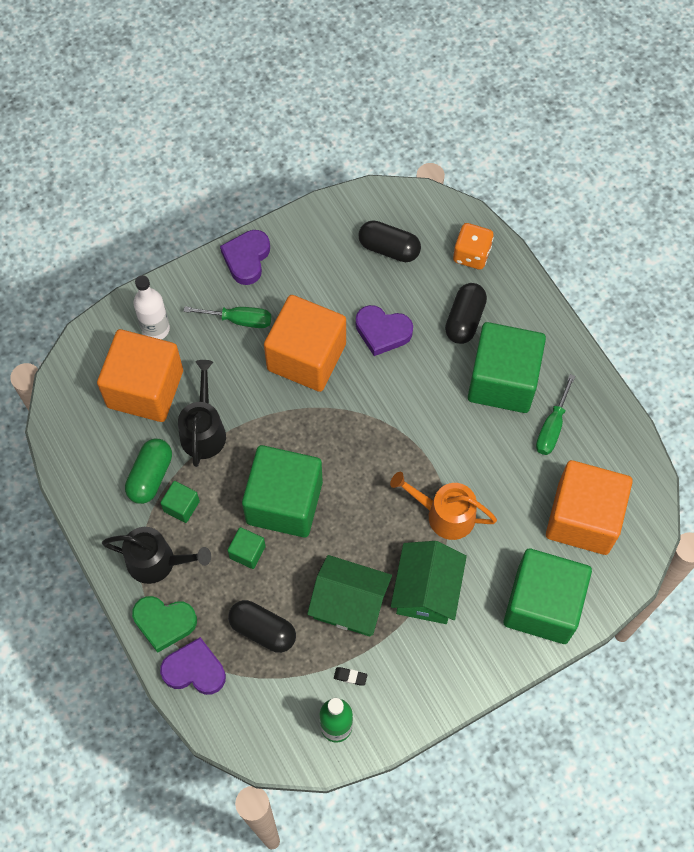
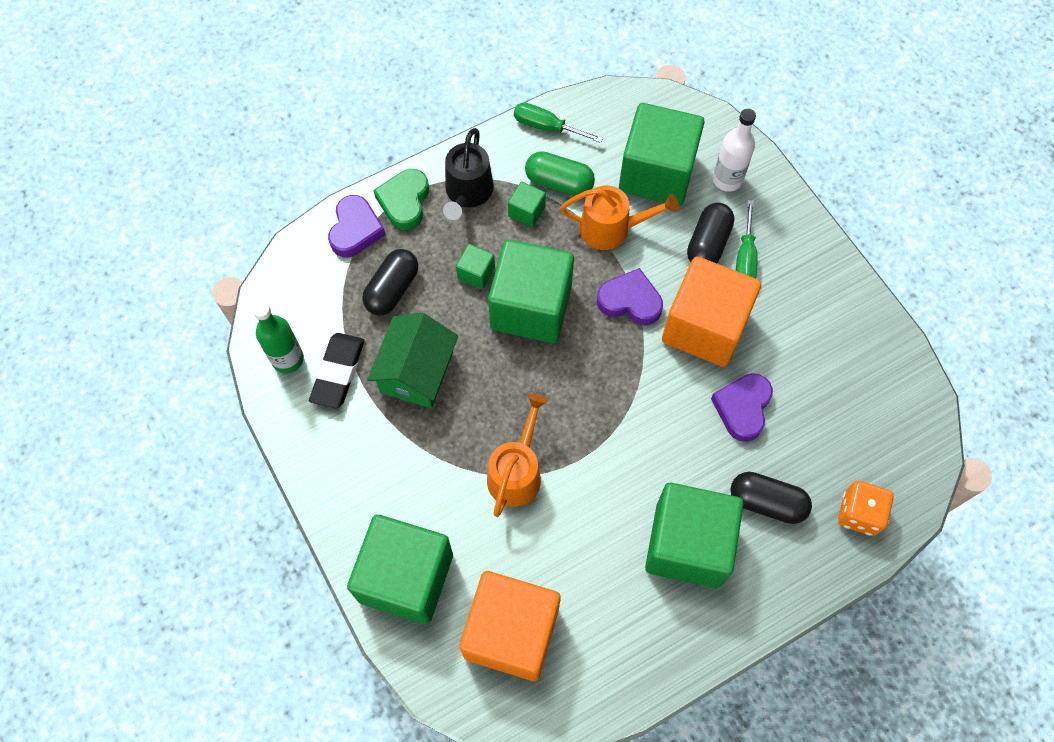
camera: 90 degrees right, 0 degrees up
orange cube [97,329,183,422] -> green cube [619,103,705,206]
black watering can [178,360,226,467] -> orange watering can [560,185,679,250]
purple heart [220,230,270,285] -> purple heart moved to [597,268,663,325]
black eraser [334,667,367,686] -> black eraser [309,333,364,408], size x2.44
black capsule [358,220,421,262] -> black capsule moved to [687,203,734,263]
green house [391,541,467,624] -> none
green screwdriver [536,374,575,455] -> green screwdriver moved to [514,103,603,143]

